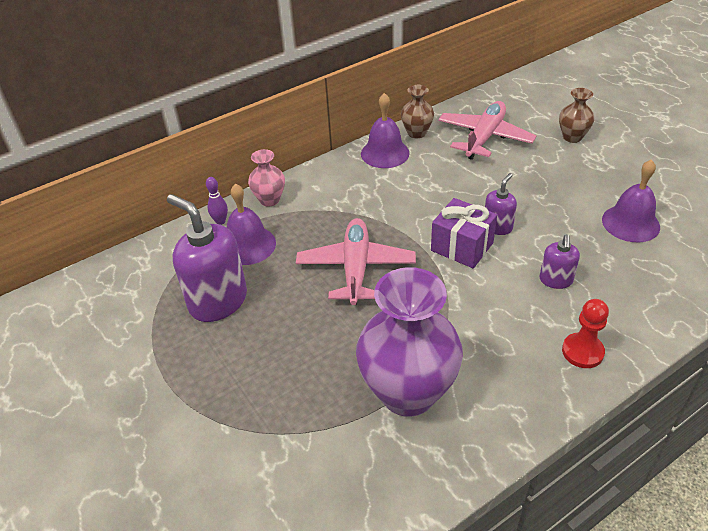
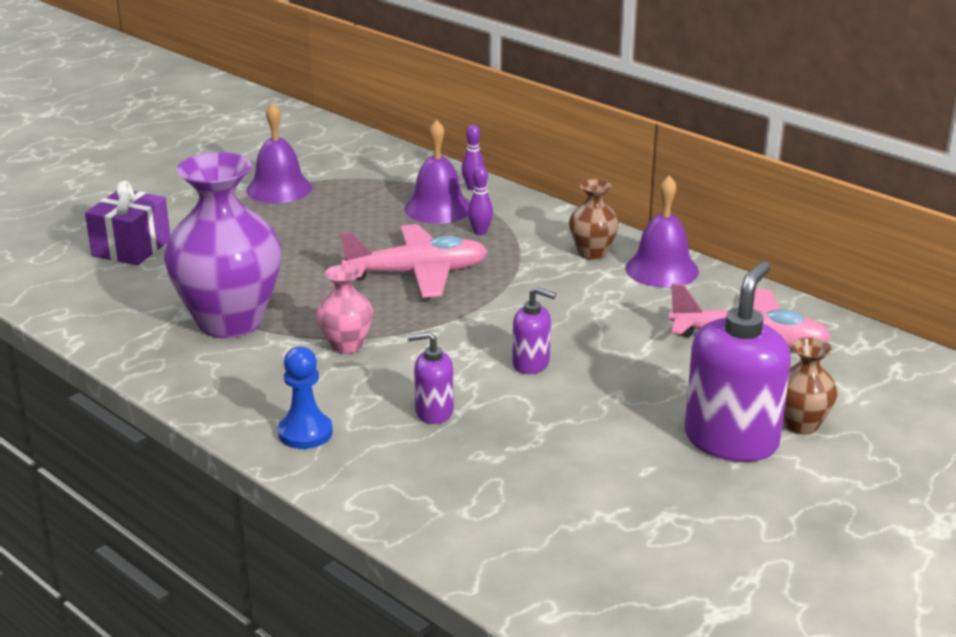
camera: 75 degrees right, 15 degrees down
purple soap dispenser [167,194,247,322] -> purple soap dispenser moved to [685,261,791,462]
pink vase [248,149,285,207] -> pink vase moved to [317,264,373,354]
brown vase [401,85,434,138] -> brown vase moved to [569,179,619,260]
purple gift [431,198,497,268] -> purple gift moved to [85,181,170,265]
red pawn [562,299,609,368] -> blue pawn [278,347,333,449]
purple bell [602,159,660,242] -> purple bell moved to [246,102,312,203]
none -> purple bowling pin [468,166,493,235]

